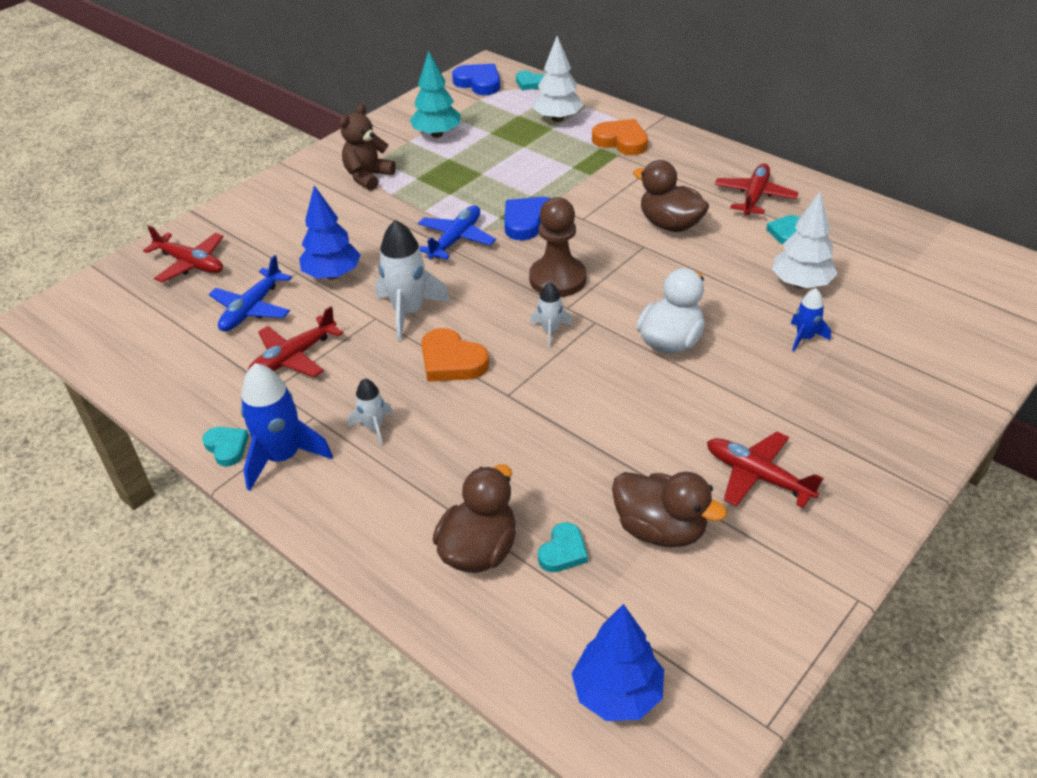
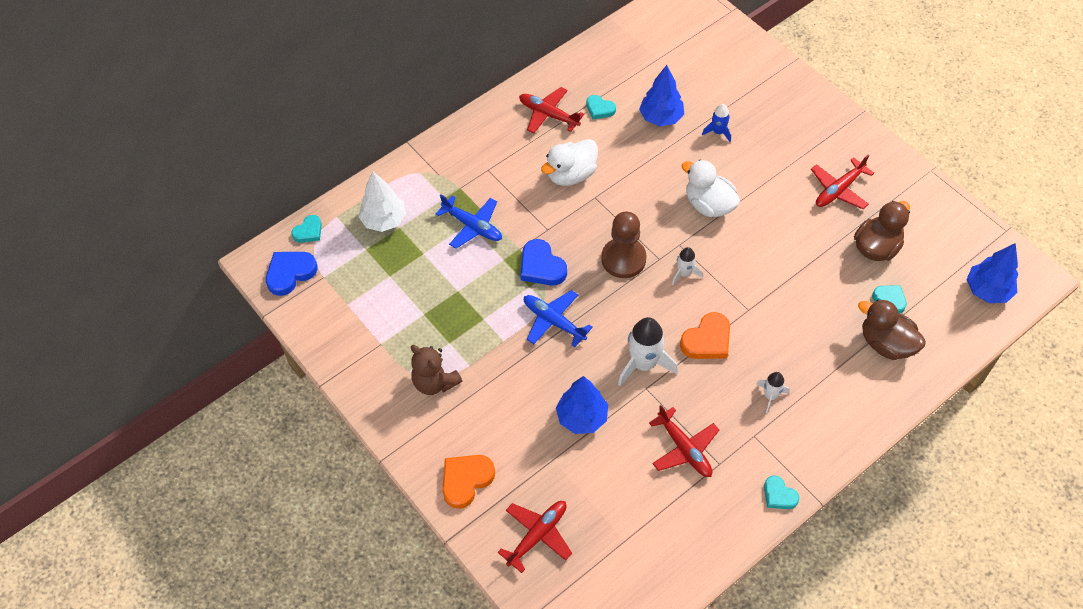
camera: 80 degrees left, 15 degrees up
turquoise heart [202,427,249,467] -> turquoise heart turned 105 degrees counterclockwise [764,476,799,509]
blue plane [209,255,292,332] -> blue plane moved to [436,194,502,249]
blue rocket [241,363,333,491] -> none
turquoise tree [410,51,461,138] -> none
orange heart [592,119,648,155] -> orange heart moved to [442,455,495,509]
brown duck [633,160,709,232] -> white duck [541,139,598,186]
white tree [772,192,838,289] -> blue tree [639,65,684,126]

